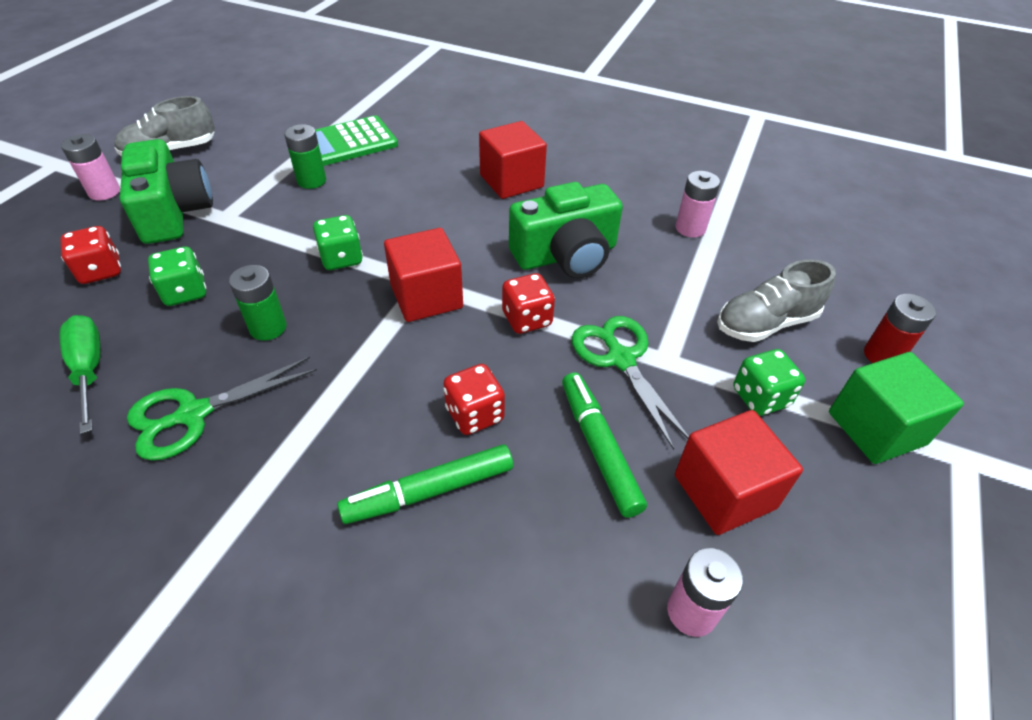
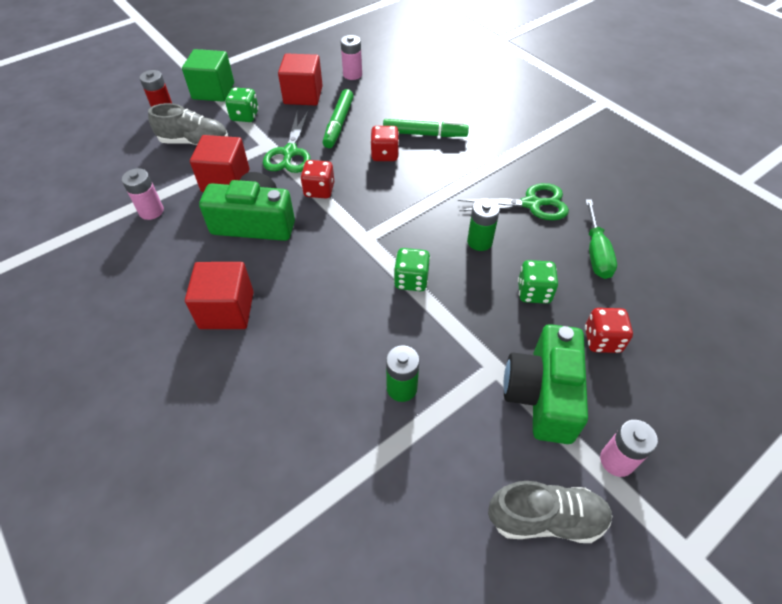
camera: 150 degrees left, 5 degrees up
green calculator [315,115,398,166] -> none
red cube [384,228,463,322] -> red cube moved to [190,135,249,192]

